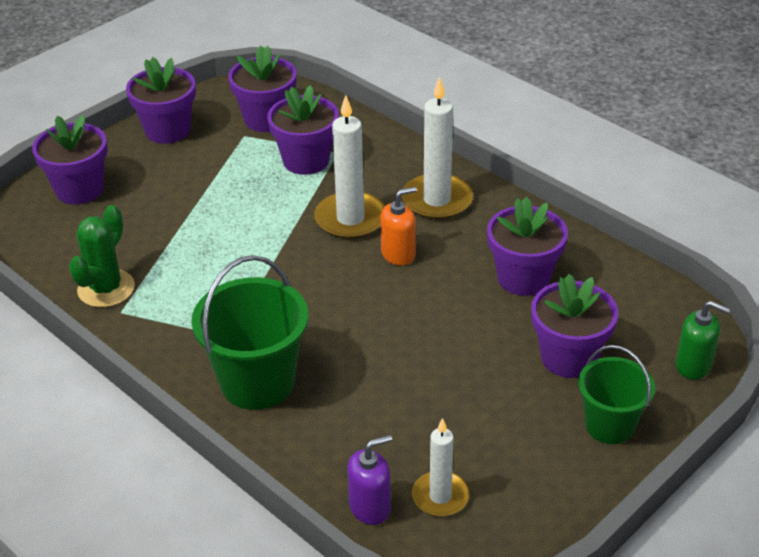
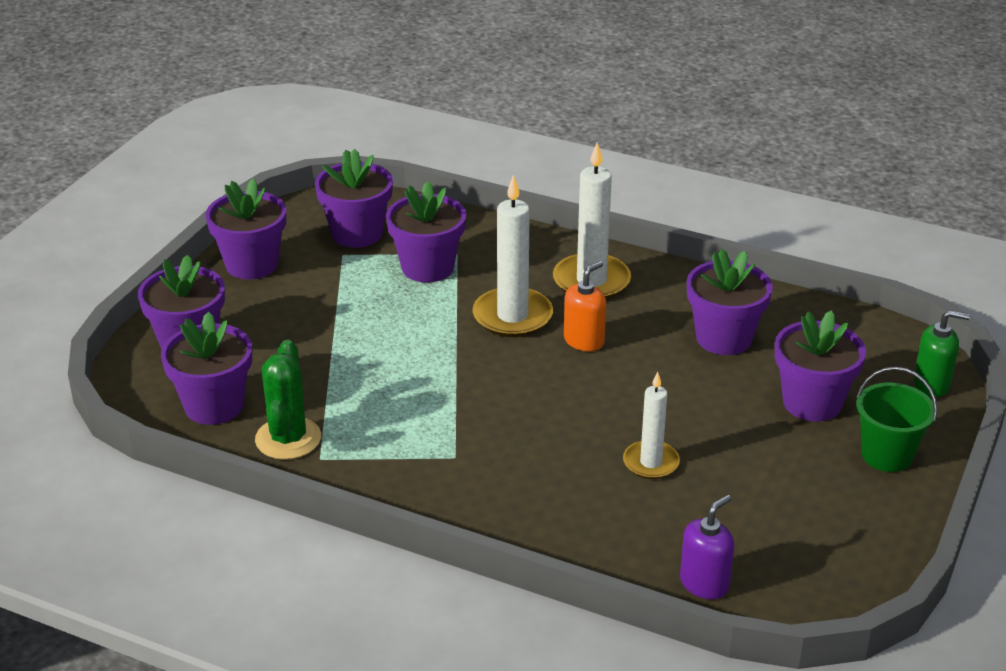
camera: 20 degrees left, 5 degrees down
green bucket [191,255,309,410] -> none
white candle [412,418,469,517] -> white candle moved to [623,372,680,479]
none -> purple flower pot [161,312,252,425]

